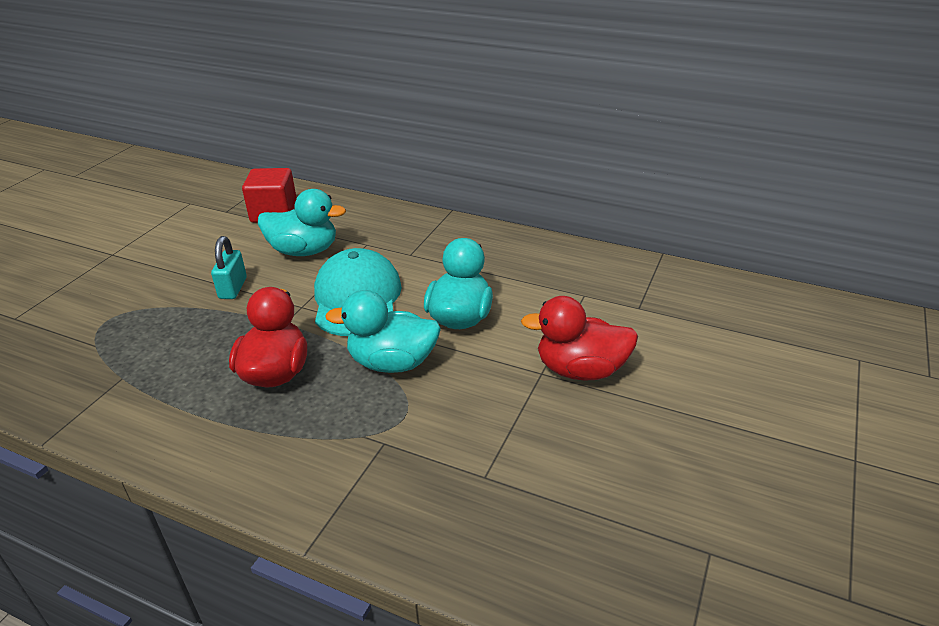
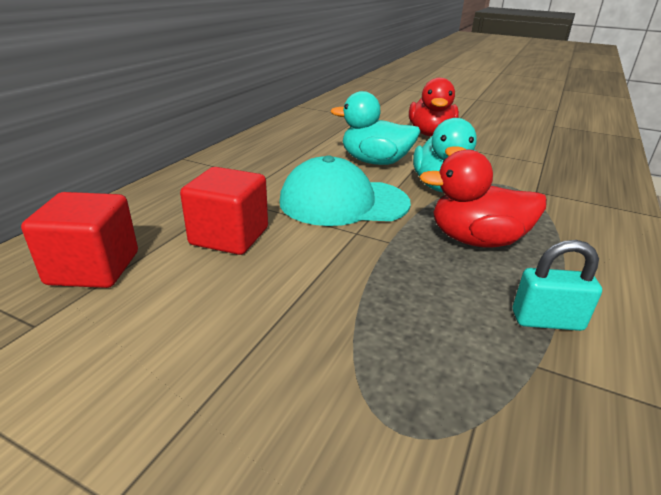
camera: 90 degrees left, 5 degrees down
turquoise padlock [211,236,247,299] -> turquoise padlock moved to [513,240,602,331]
turquoise duck [258,189,346,256] -> red cube [180,167,268,255]

